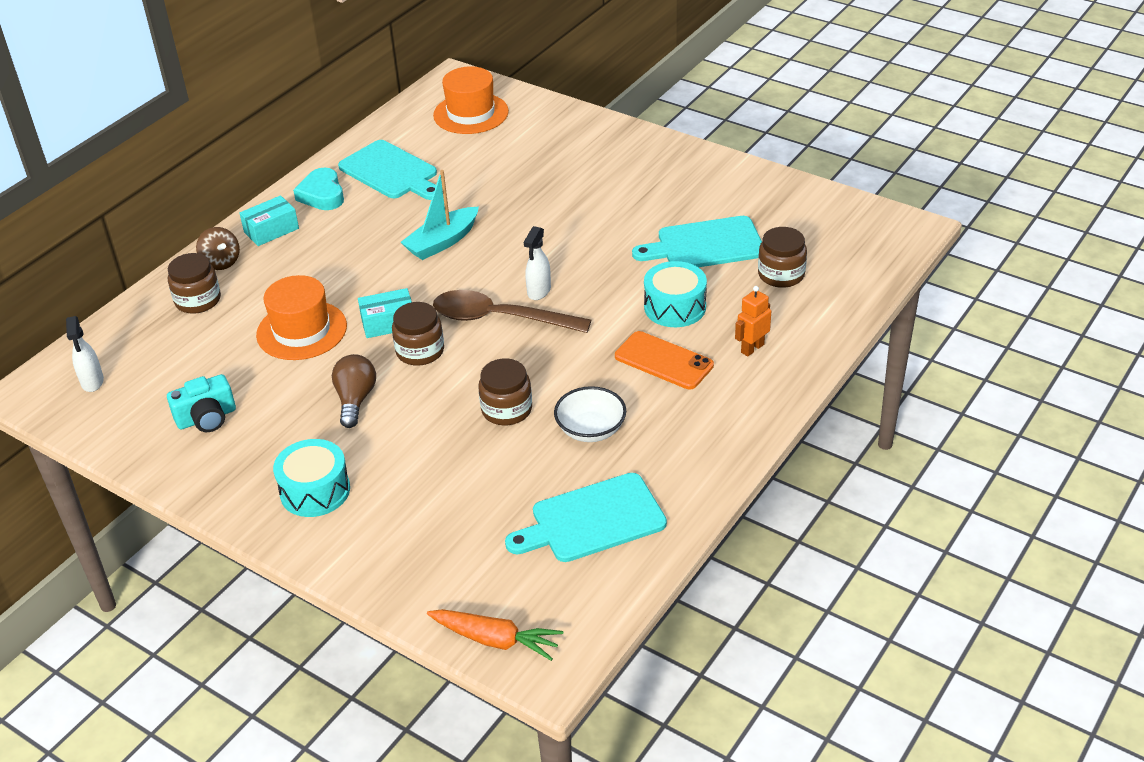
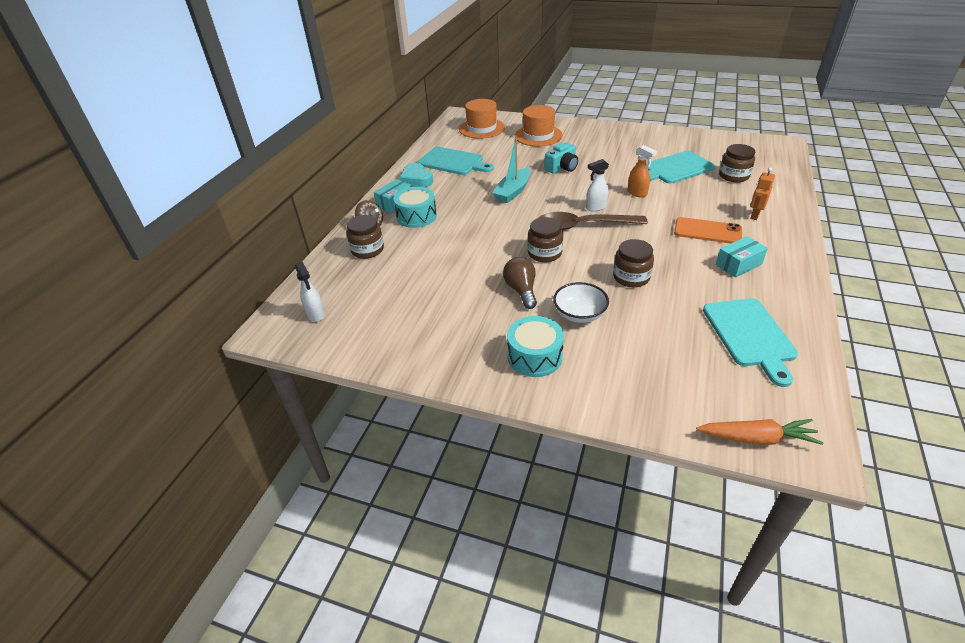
camera: 15 degrees left, 0 degrees up
turquoise camera [167,374,236,432] -> turquoise camera moved to [545,143,578,174]
orange hat [256,275,347,360] -> orange hat moved to [515,105,563,146]
turquoise box [358,288,412,338] -> turquoise box moved to [716,236,768,277]
turquoise cutting board [505,473,667,562] -> turquoise cutting board turned 60 degrees counterclockwise [703,298,798,387]
white spray bottle [524,226,551,300] -> white spray bottle turned 60 degrees clockwise [586,159,609,212]
white bowl [554,386,626,442] -> white bowl moved to [553,282,609,323]
turquoise drum [644,261,707,327] -> turquoise drum moved to [394,187,437,228]
none -> orange spray bottle [628,145,657,197]

